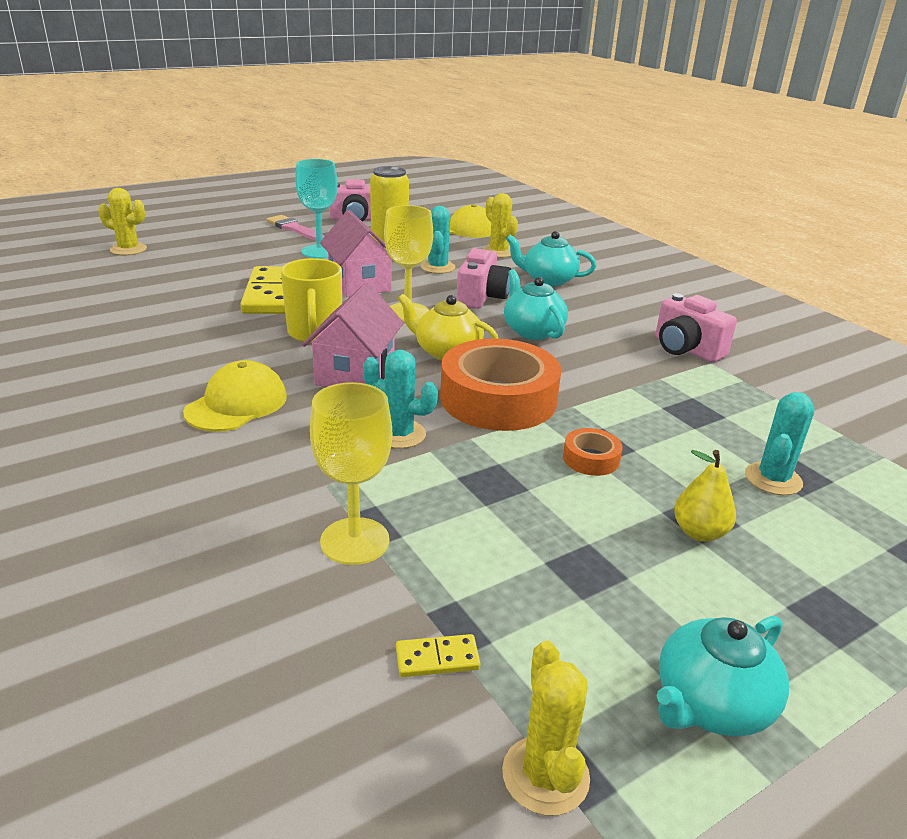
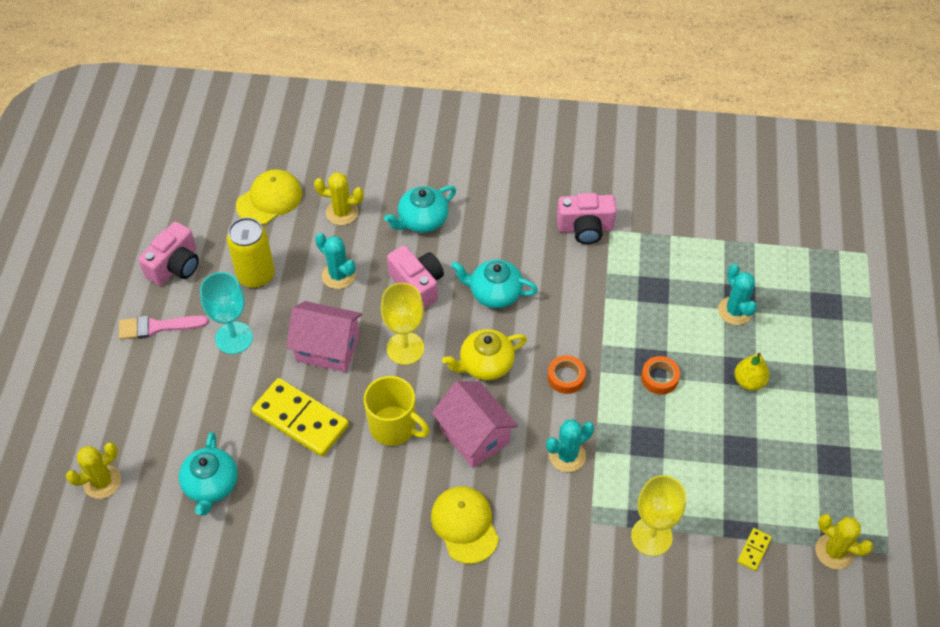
camera: 50 degrees left, 25 degrees up
orange tape [440,338,561,431] -> orange tape [548,355,586,394], size x0.43
turquoise teapot [657,616,789,736] -> turquoise teapot moved to [179,432,238,515]

